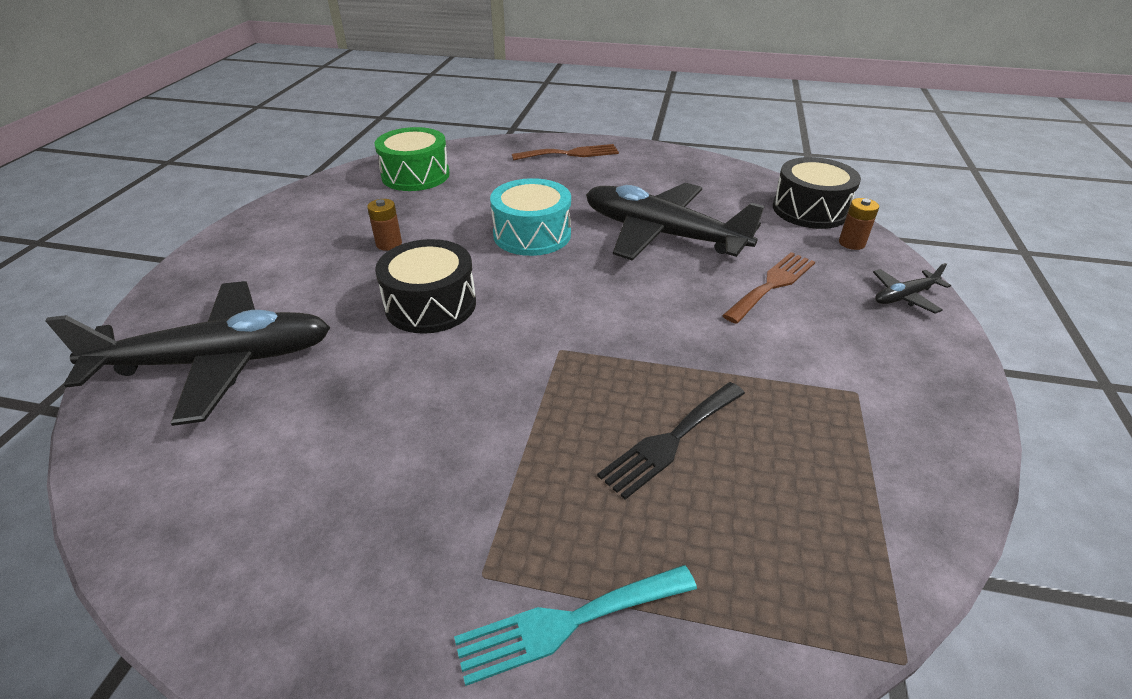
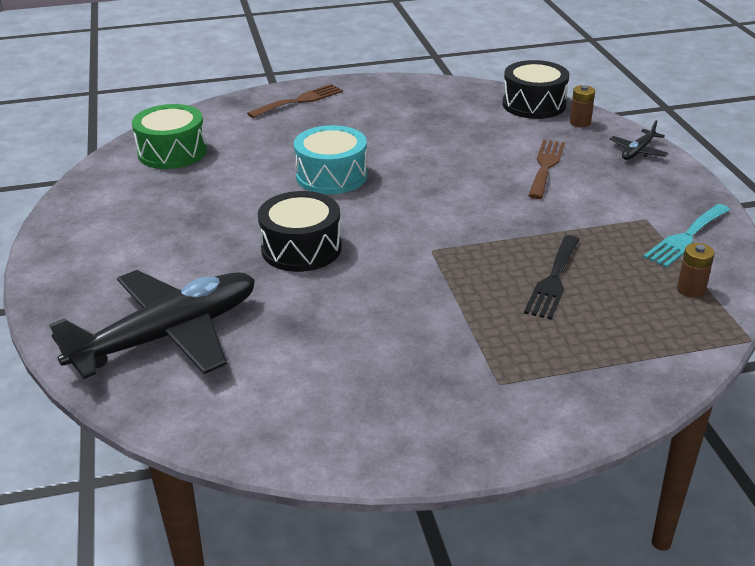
camera: 25 degrees left, 5 degrees down
brown battery [367,199,402,251] -> brown battery moved to [677,243,715,298]
turquoise fork [454,565,697,686] -> turquoise fork moved to [643,204,730,268]
black plane [586,182,765,261] -> none

